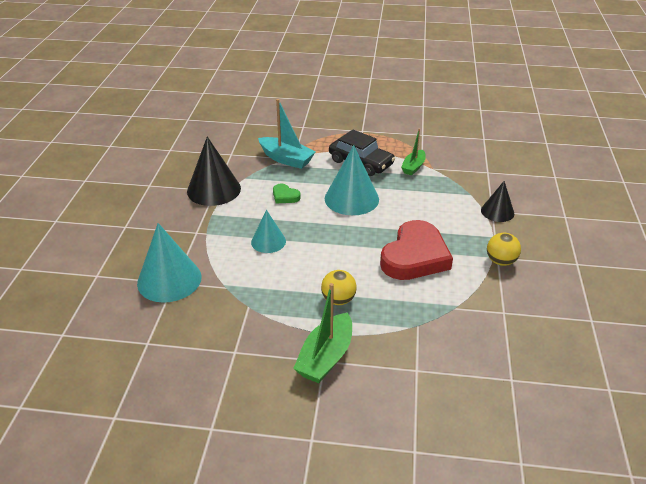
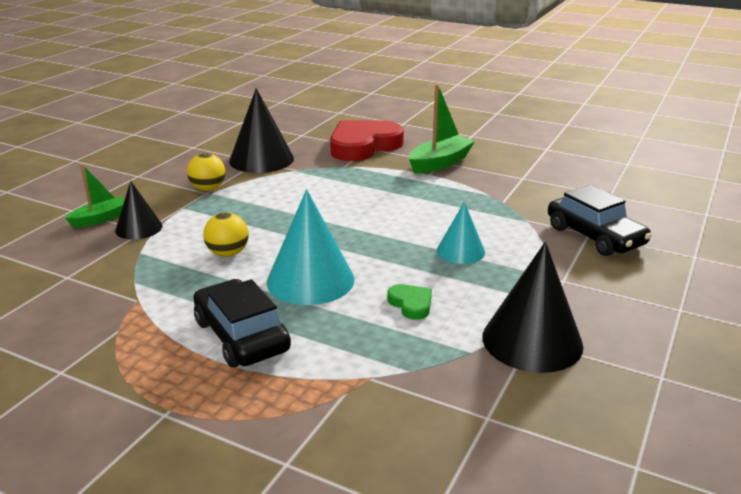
camera: 160 degrees left, 10 degrees down
turquoise cone [137,223,202,303] -> black car [548,185,652,256]
turquoise boat [258,99,315,169] -> none
yellow ball [321,270,357,305] -> yellow ball moved to [203,212,249,257]
red heart [380,220,453,280] -> red heart moved to [330,120,404,161]
green boat [401,129,426,176] -> green boat moved to [65,164,124,228]
none -> black cone [229,88,294,173]

